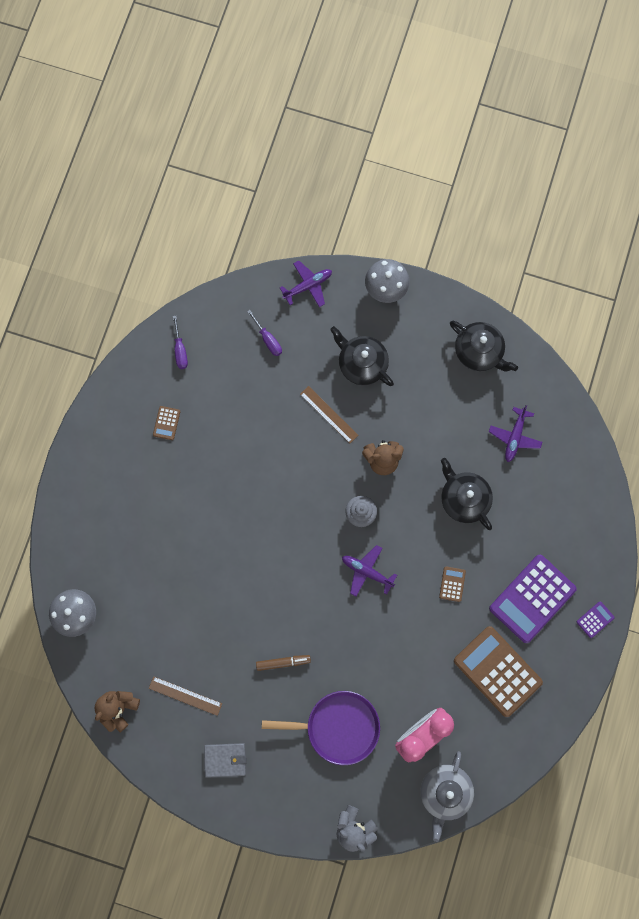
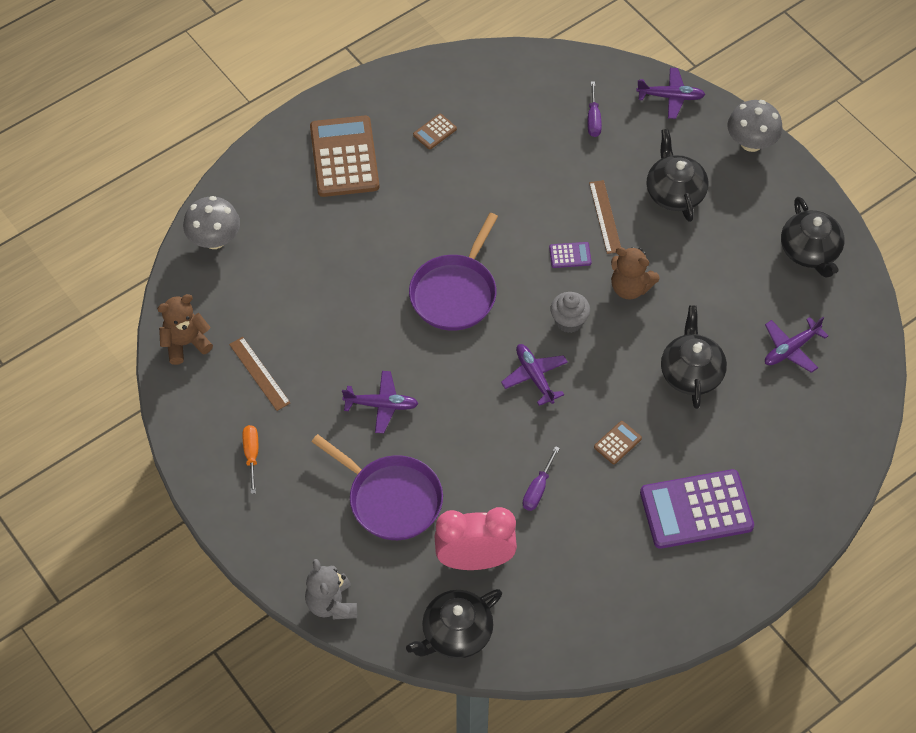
camera: 35 degrees right, 20 degrees down
purple screwdriver [173,316,188,369] -> purple screwdriver moved to [523,446,560,511]
grey wallet [204,743,246,778] -> orange screwdriver [242,425,258,494]
brown marker [256,655,311,671] -> purple plane [342,371,419,433]
grey teapot [420,751,474,842] -> black teapot [406,589,502,659]
brown calculator [454,626,543,717] -> brown calculator moved to [310,116,379,197]
purple calculator [577,601,615,638] -> purple calculator moved to [549,242,591,268]
none -> purple pan [409,213,498,331]

